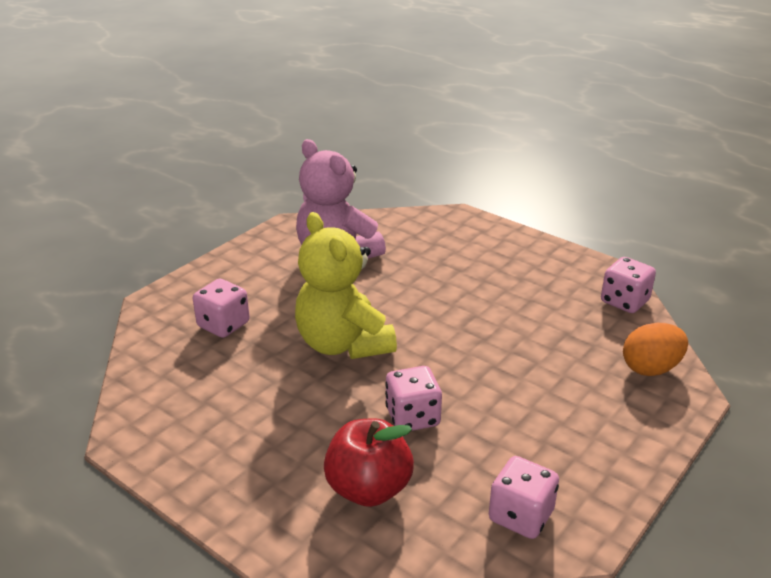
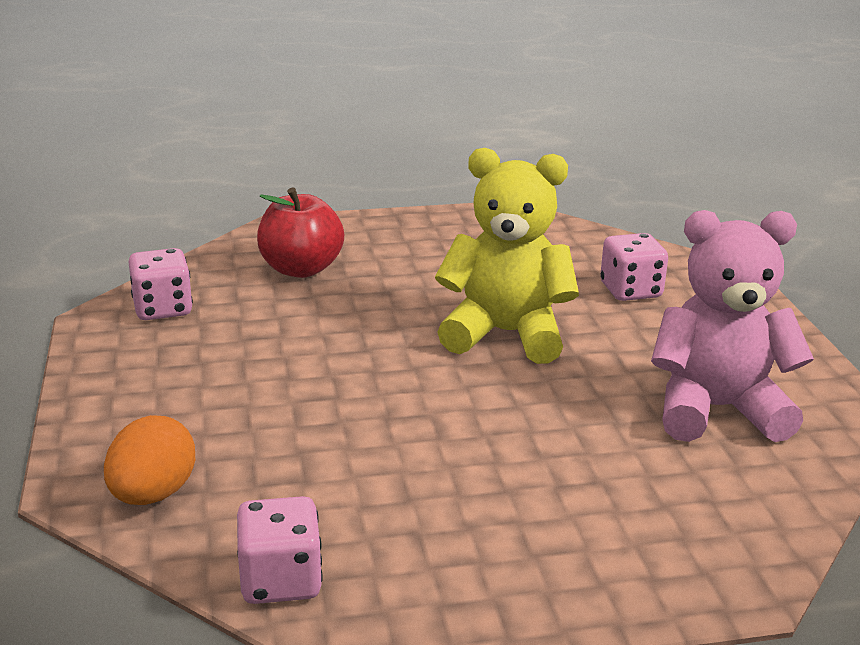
camera: 130 degrees right, 5 degrees down
pink dice [385,366,442,431] -> none

